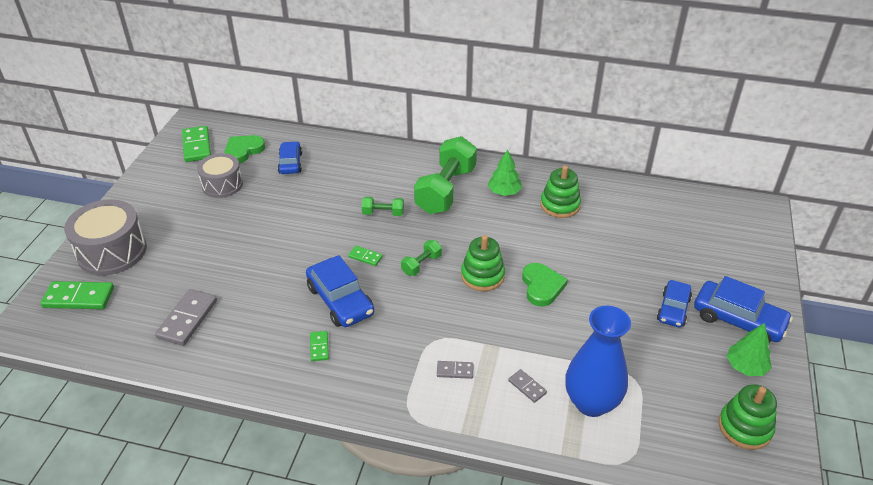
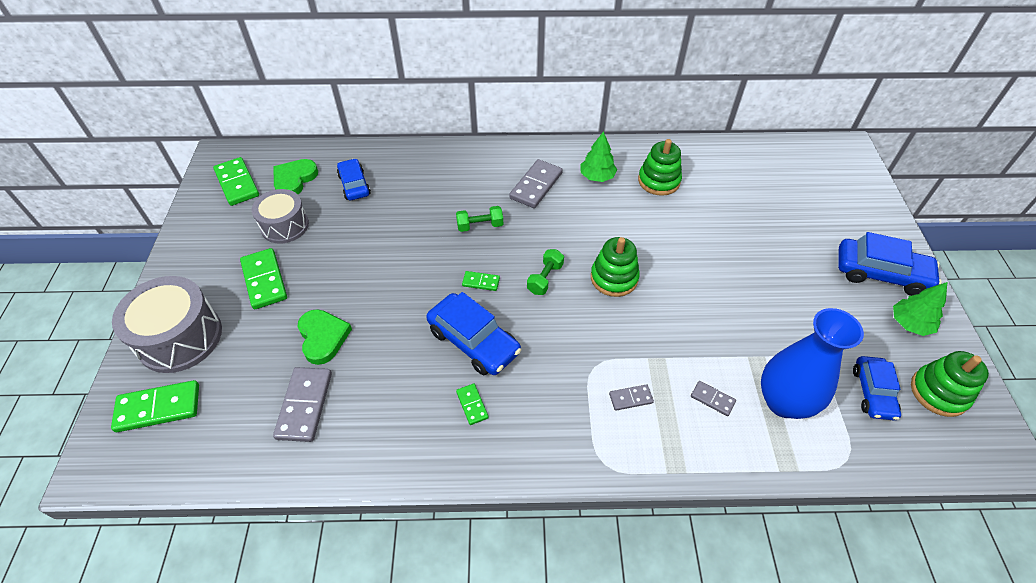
camera: 15 degrees left, 10 degrees up
green dumbbell [414,136,477,214] -> grey domino [509,159,562,208]
green heart [522,263,568,307] -> green heart moved to [298,309,352,365]
blue car [657,280,692,328] -> blue car moved to [853,356,901,420]
none -> green domino [240,248,287,309]

